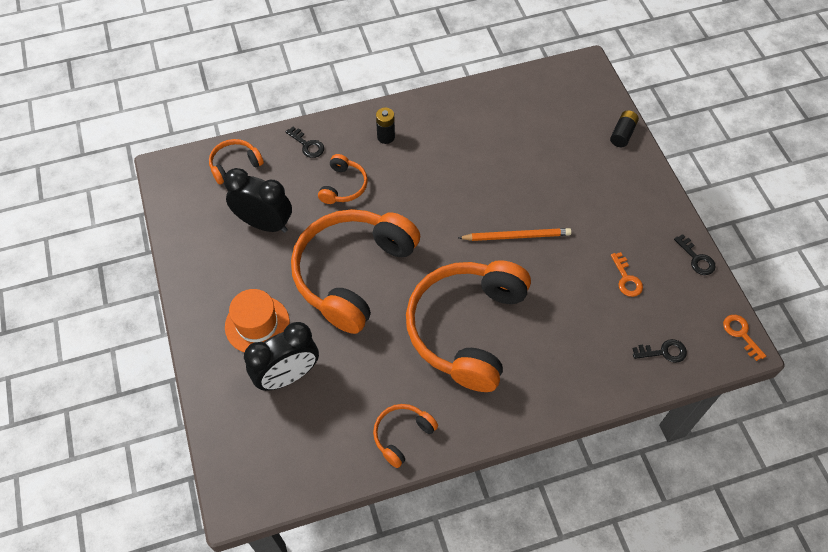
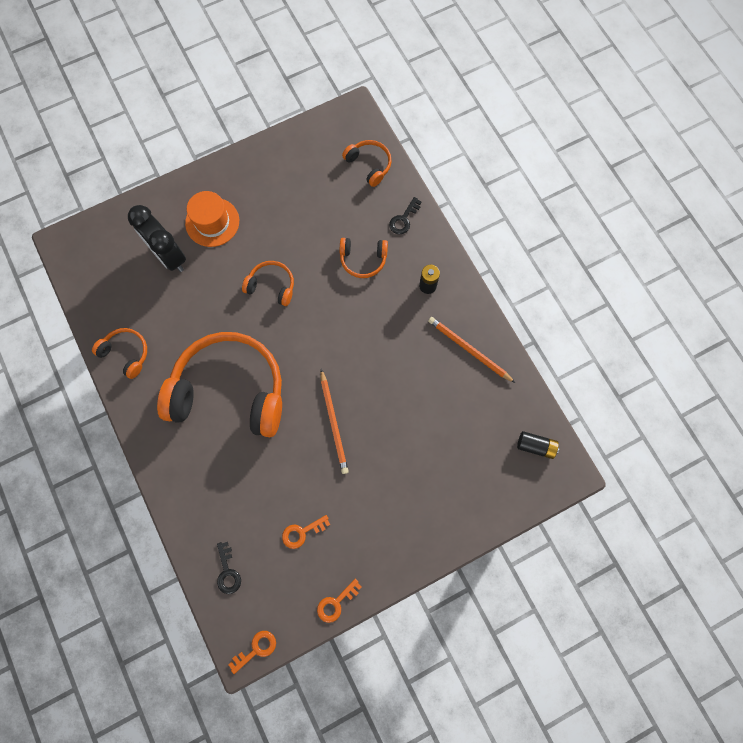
camera: 80 degrees right, 15 degrees up
black clock [224,168,292,233] -> none
orange headphones [291,209,420,334] -> orange headphones [242,261,294,306], size x0.44
black battery [610,110,639,147] -> black battery moved to [517,431,559,459]
black key [674,234,716,275] -> orange key [317,579,362,623]
none -> orange pencil [428,317,515,383]

